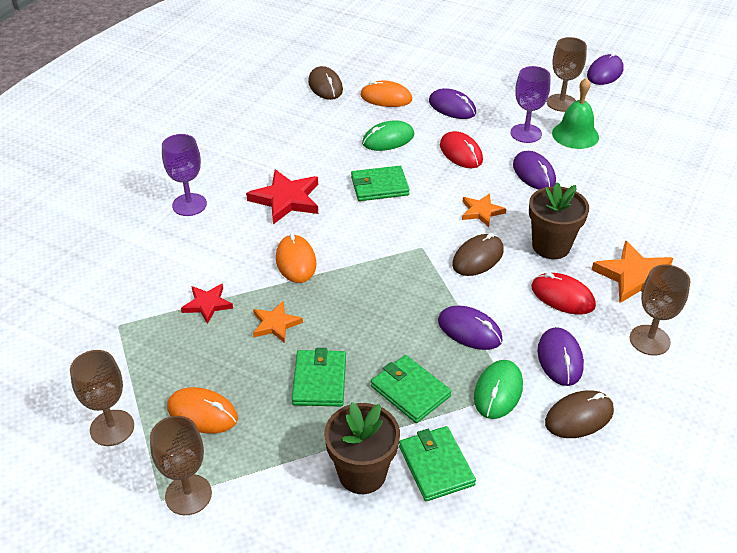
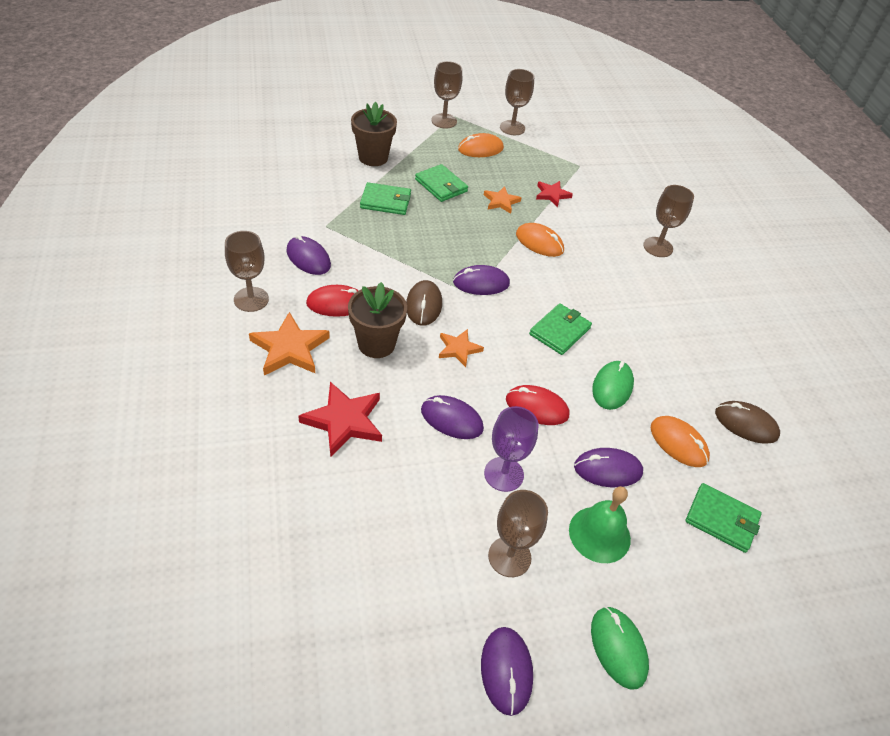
camera: 135 degrees right, 5 degrees up
purple goblet [162,134,207,216] -> brown goblet [643,185,694,257]
red star [246,169,318,224] -> red star moved to [298,382,382,457]
orange mouse [360,80,412,107] -> orange mouse turned 75 degrees clockwise [651,416,710,467]
green wallet [399,426,476,501] -> green wallet moved to [685,483,762,553]
purple mouse [438,306,503,350] -> purple mouse moved to [453,265,510,295]
green mouse [474,360,523,419] -> green mouse moved to [591,607,649,690]
brown mouse [545,390,614,438] -> none
green bell [552,78,599,149] -> green bell moved to [569,486,631,563]

